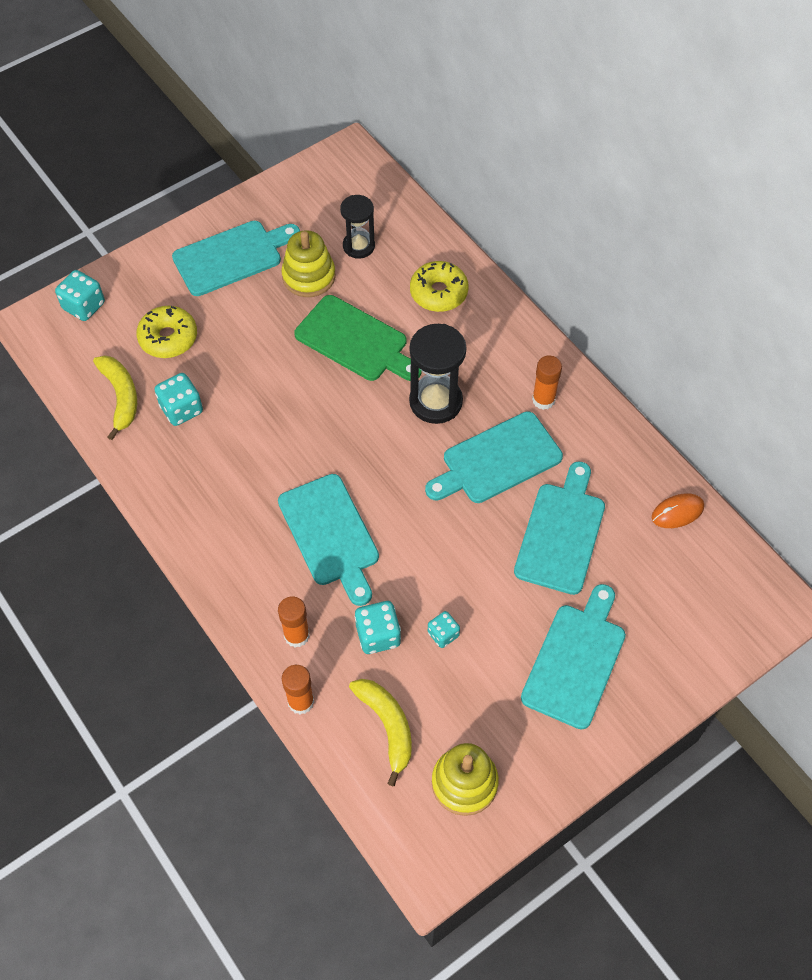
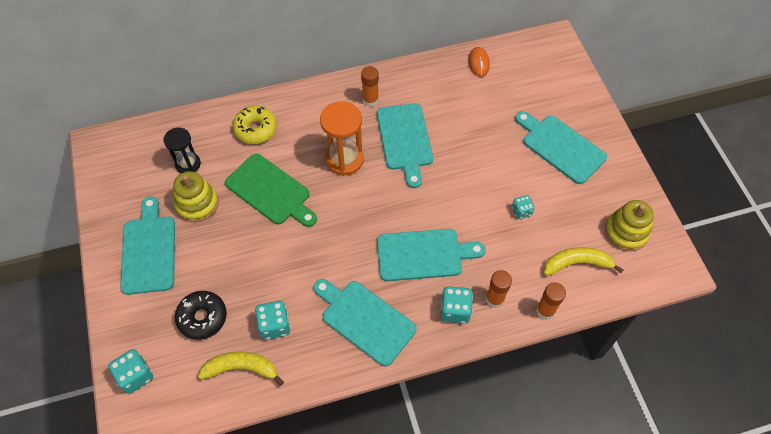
camera: 70 degrees left, 0 degrees up
yellow donut [136,306,197,358] -> black donut [175,291,227,340]
green cutting board [294,295,422,381] -> green cutting board turned 75 degrees clockwise [225,154,317,227]
turquoise dice [354,601,401,654] -> turquoise dice moved to [441,286,473,323]
black hourglass [409,324,467,424] -> orange hourglass [320,101,364,176]
turquoise cutting board [514,461,605,595] -> turquoise cutting board moved to [314,279,417,366]

